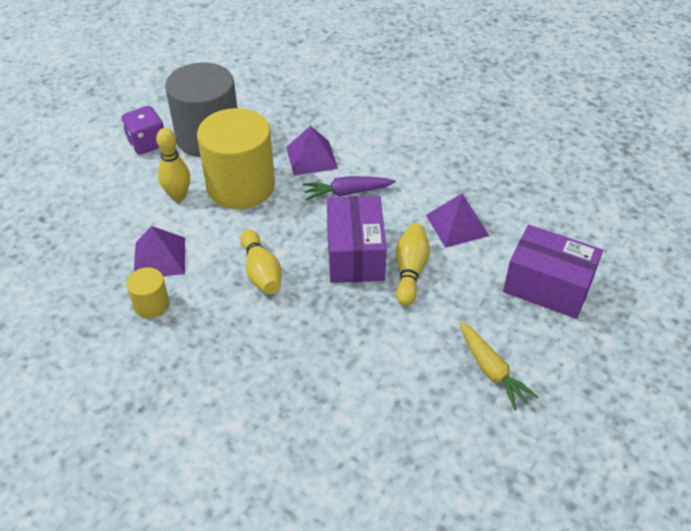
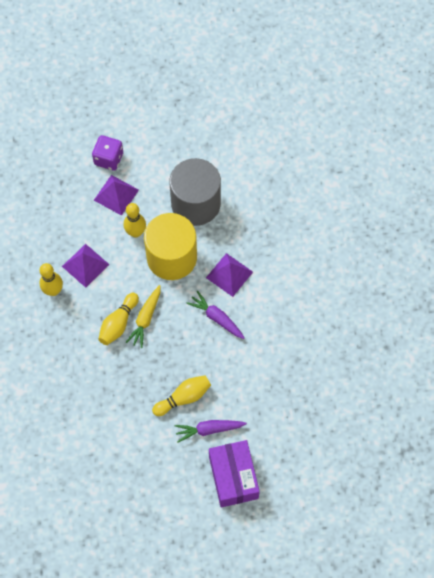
camera: 50 degrees right, 20 degrees up
purple dice [122,106,164,155] -> purple dice moved to [92,135,123,171]
yellow cylinder [126,267,170,318] -> yellow bowling pin [40,263,63,296]
purple box [327,196,387,283] -> none
purple pyramid [426,193,490,248] -> purple pyramid moved to [94,175,139,216]
yellow carrot [459,321,538,410] -> yellow carrot moved to [126,285,161,348]
none -> purple carrot [175,420,247,442]

